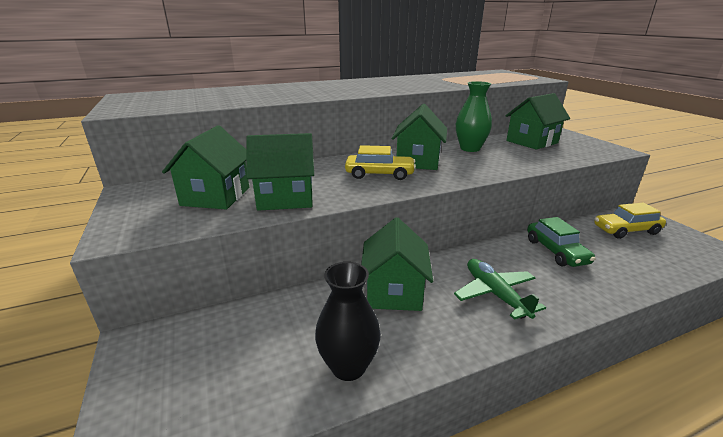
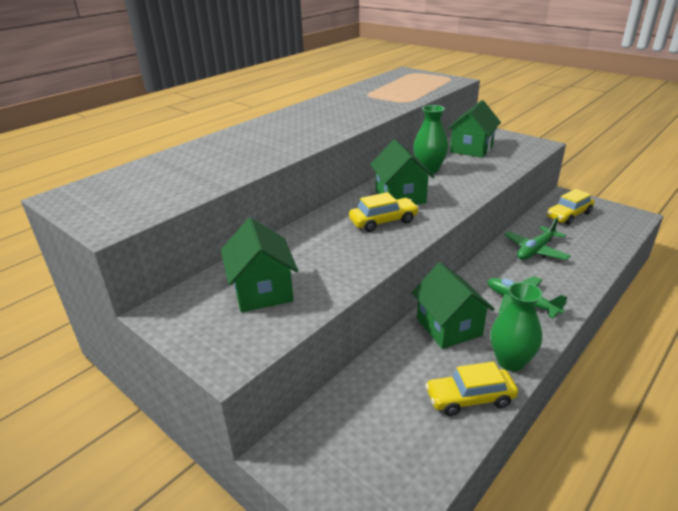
camera: 25 degrees left, 5 degrees up
green house [247,133,314,211] -> none
black vase [315,262,381,381] -> yellow car [425,362,518,416]
green car [527,217,596,267] -> green plane [504,218,571,260]
none -> green vase [491,282,542,371]

